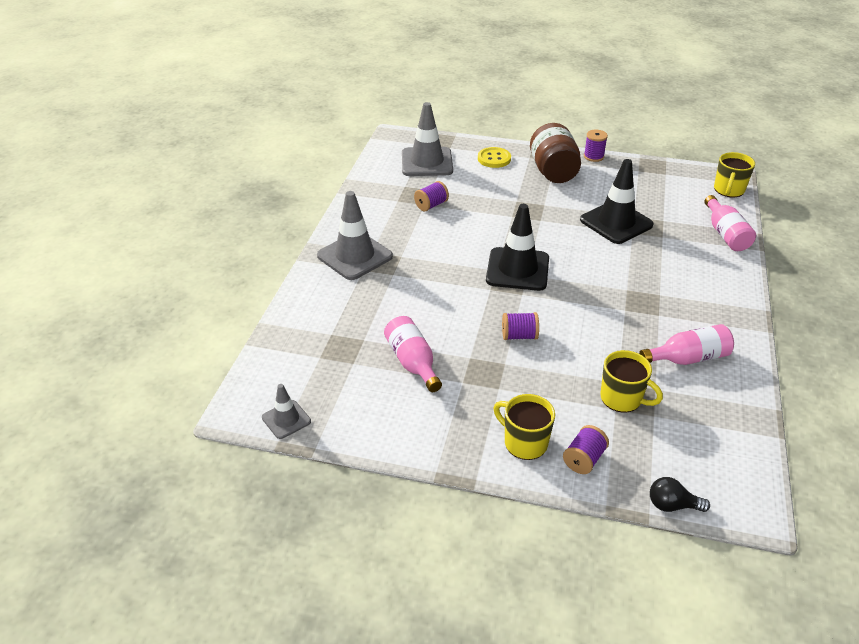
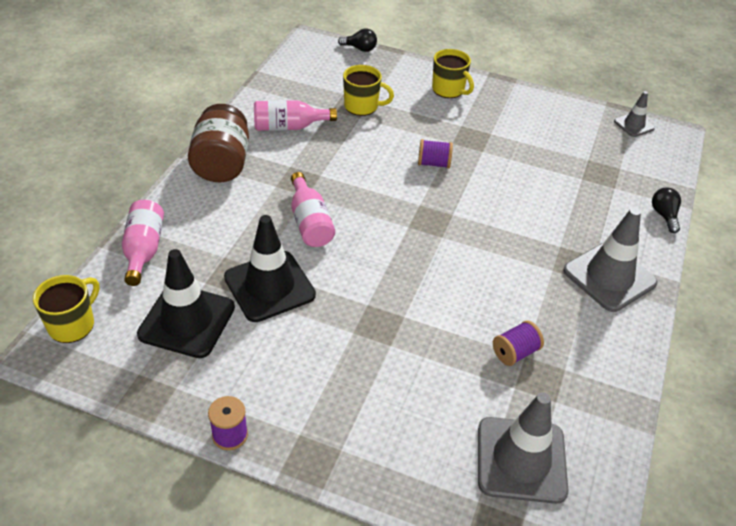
camera: 175 degrees left, 5 degrees up
pink bottle [384,316,442,392] -> pink bottle moved to [291,172,335,247]
yellow button [478,147,511,168] -> none
black traffic cone [486,204,549,291] -> black traffic cone moved to [137,249,235,358]
brown jar [530,123,581,183] -> brown jar moved to [188,104,249,182]
purple spool [563,425,609,474] -> none
yellow mug [600,350,663,413] -> yellow mug turned 150 degrees clockwise [343,65,394,116]
none -> black light bulb [652,187,681,233]

